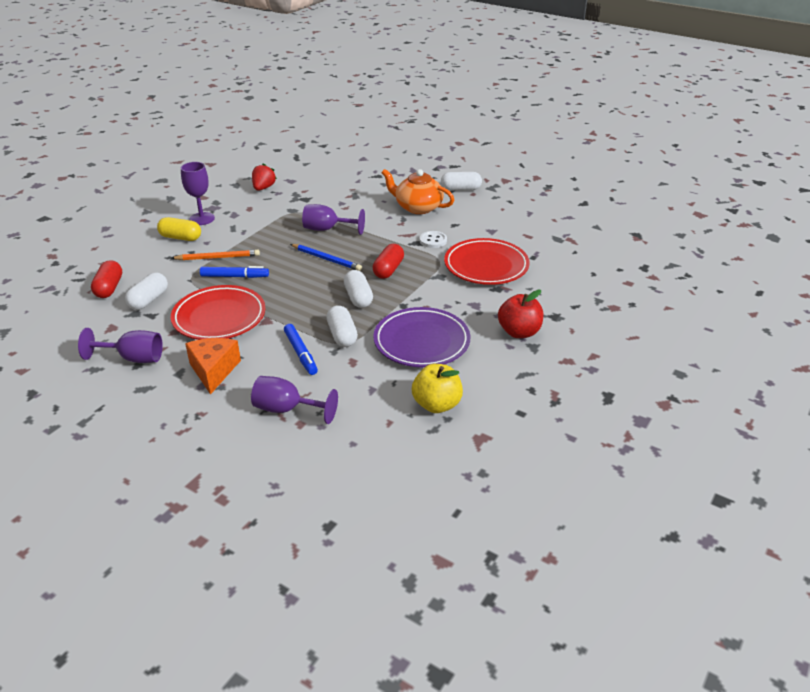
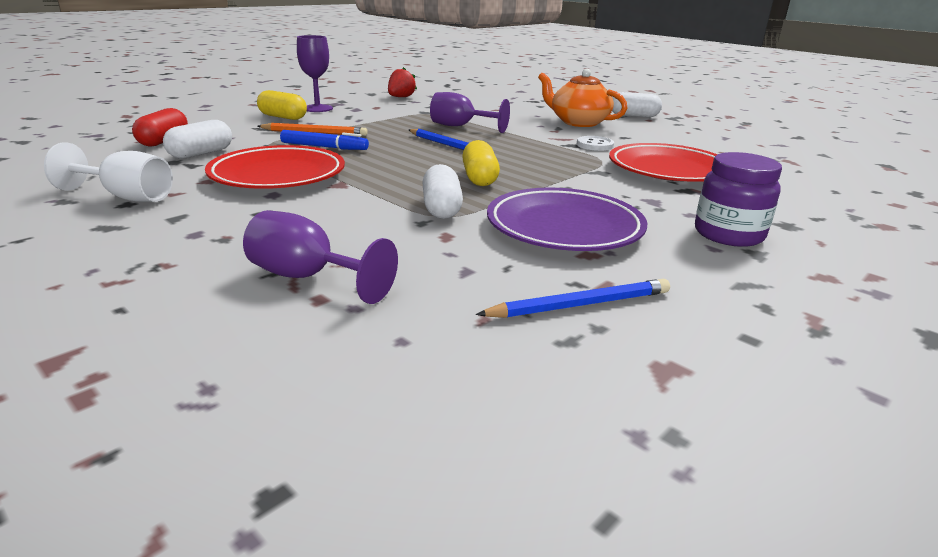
camera: 10 degrees right, 10 degrees down
purple goblet [78,328,163,363] -> white goblet [44,142,173,202]
orange cheese [185,338,241,395] -> none
blue marker [284,324,318,375] -> none
white capsule [344,270,373,308] -> yellow capsule [462,140,500,186]
red capsule [373,244,404,279] -> none
yellow apple [412,364,463,413] -> blue pencil [476,279,670,318]
red apple [498,289,543,338] -> purple jar [695,152,782,247]

